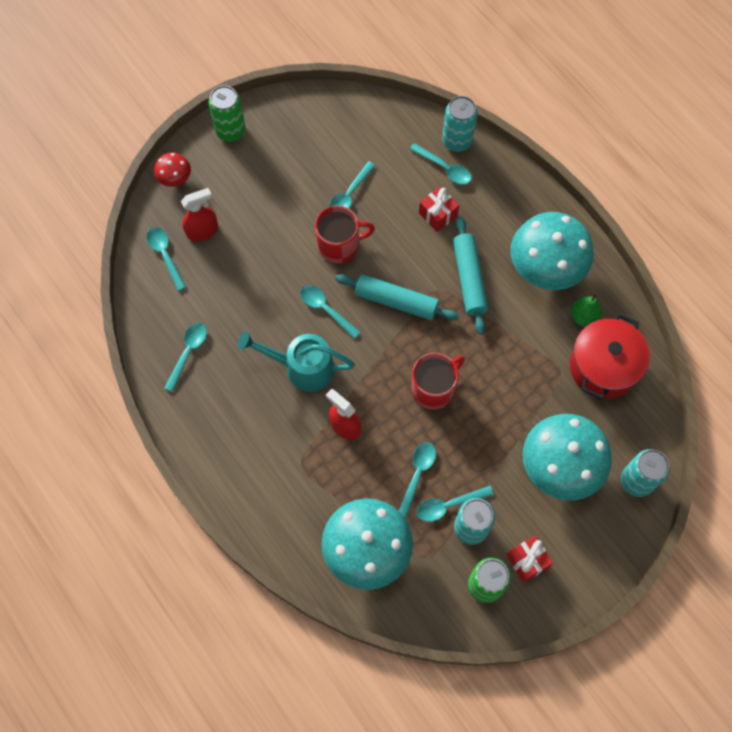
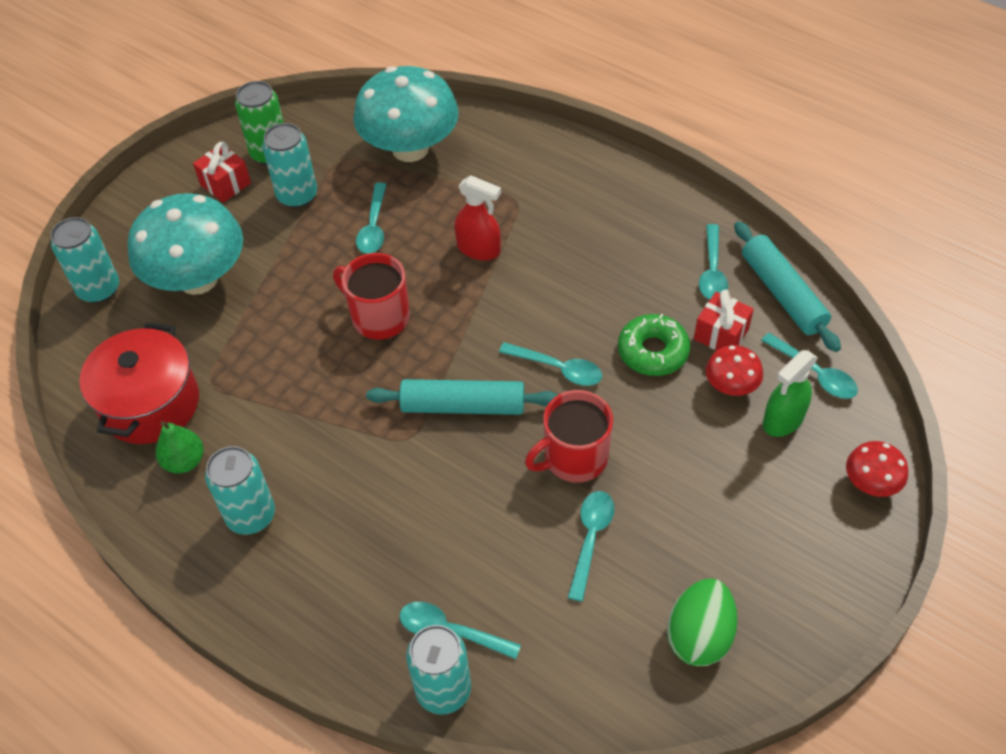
camera: 165 degrees right, 15 degrees down
red spray bottle [181,188,218,241] -> green spray bottle [763,350,818,437]
green can [209,86,246,141] -> none
turquoise watering can [238,331,355,392] -> none
red mug [411,353,465,410] -> red mug turned 90 degrees clockwise [333,253,410,339]
turquoise spoon [417,486,494,522] -> none
red gift [419,187,459,232] -> red gift moved to [694,290,754,350]
turquoise rolling pin [453,216,488,334] -> turquoise rolling pin moved to [734,221,841,352]
turquoise mushroom [511,212,593,290] -> turquoise can [205,446,275,535]
none -> green donut [618,314,690,376]
none -> green egg [667,579,738,666]
none -> red mushroom [706,345,763,396]

